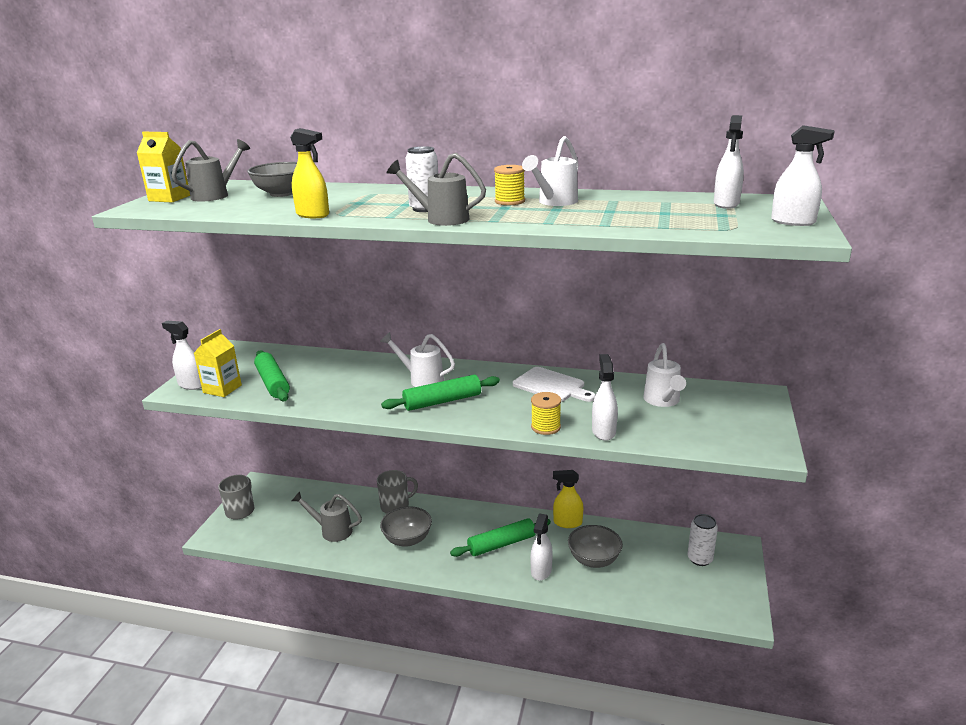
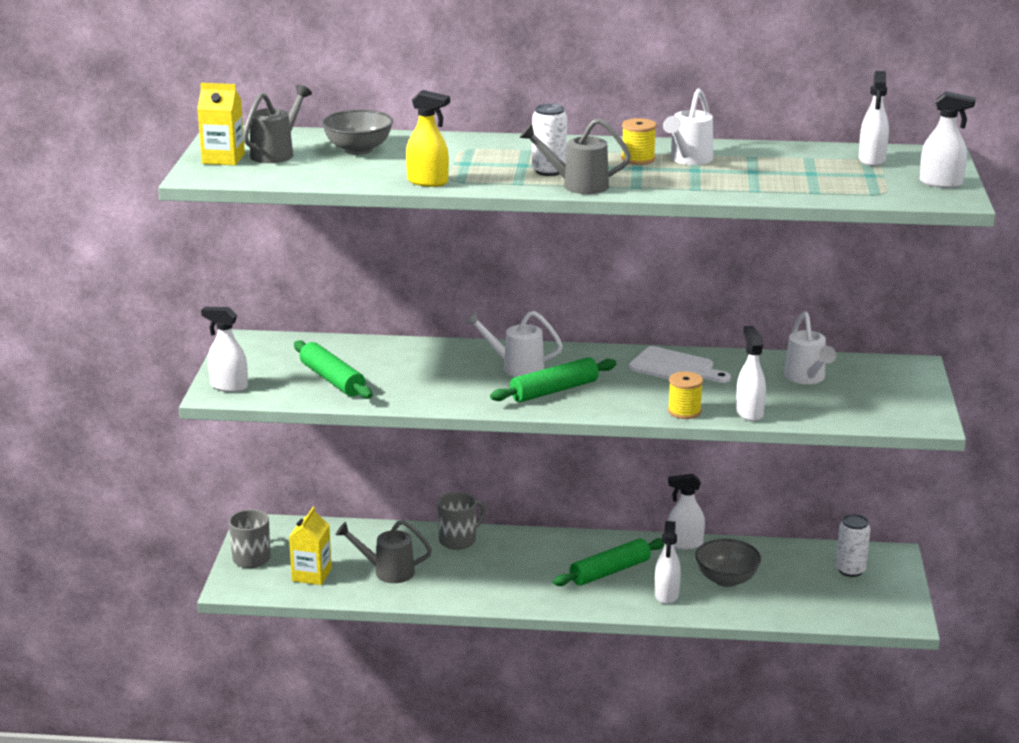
camera: 10 degrees left, 0 degrees up
yellow carton [194,329,242,397] -> yellow carton moved to [289,507,332,585]
grey bowl [380,506,432,547] -> none
yellow spray bottle [553,470,583,528] -> white spray bottle [668,474,705,550]

